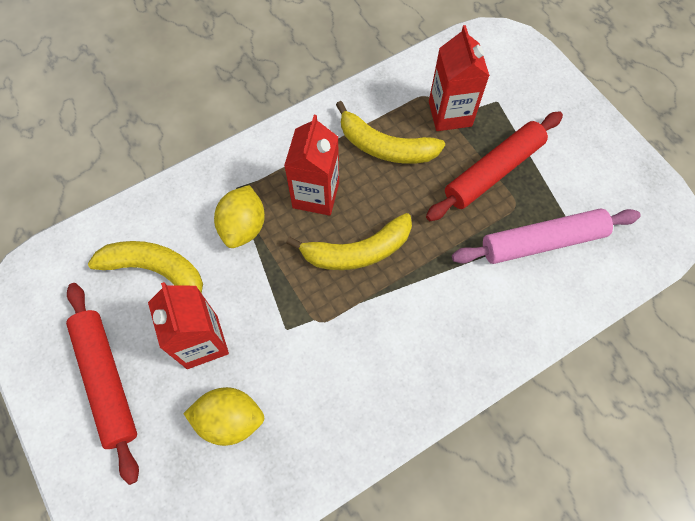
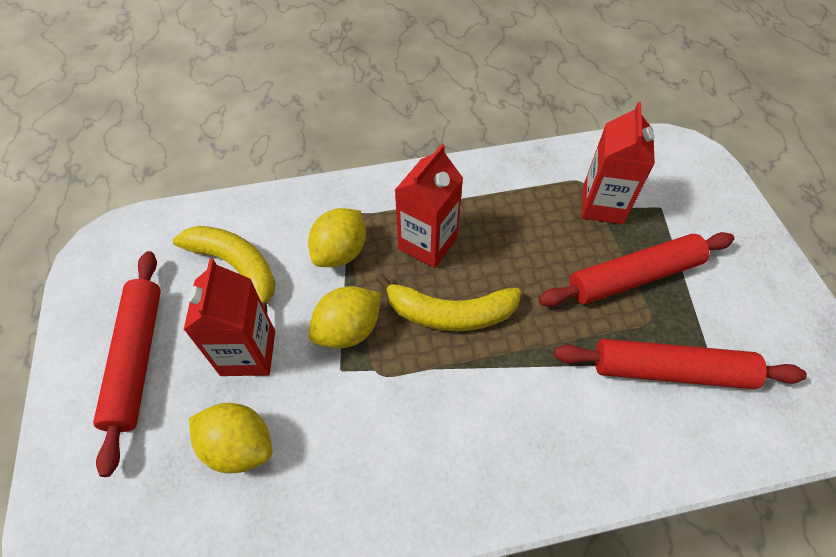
camera: 20 degrees right, 10 degrees down
yellow banana [336,101,445,164] -> none
pink rolling pin [452,208,641,264] -> red rolling pin [554,339,807,389]
none -> yellow lemon [309,286,381,348]

